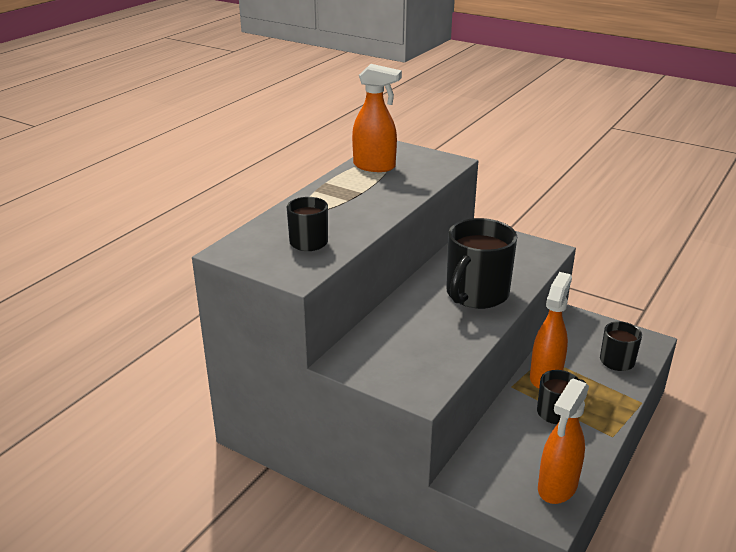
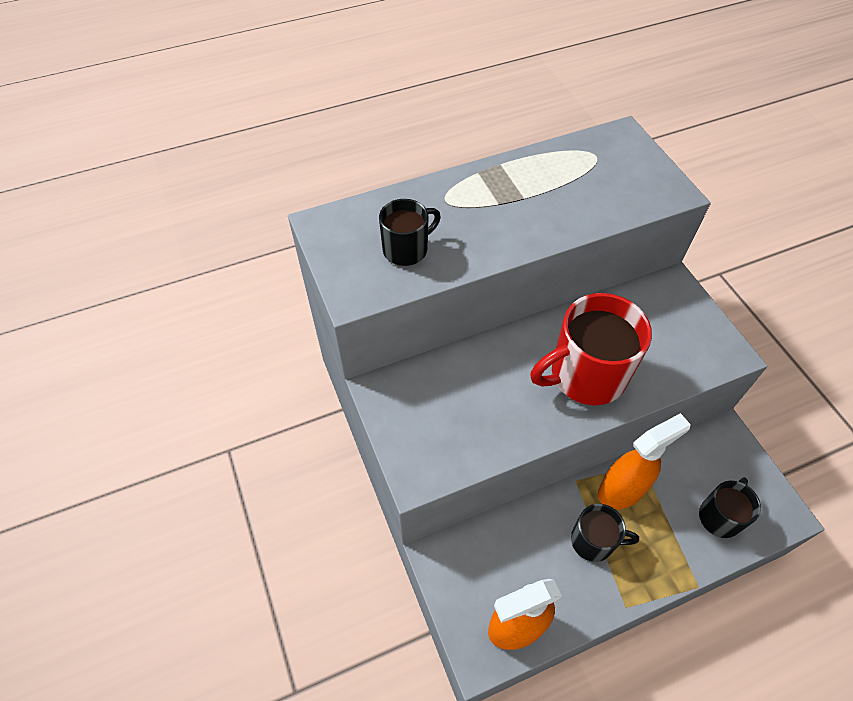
camera: 35 degrees right, 25 degrees up
orange spray bottle [352,64,402,172] -> none
black mug [446,218,517,309] -> red mug [530,293,652,405]

